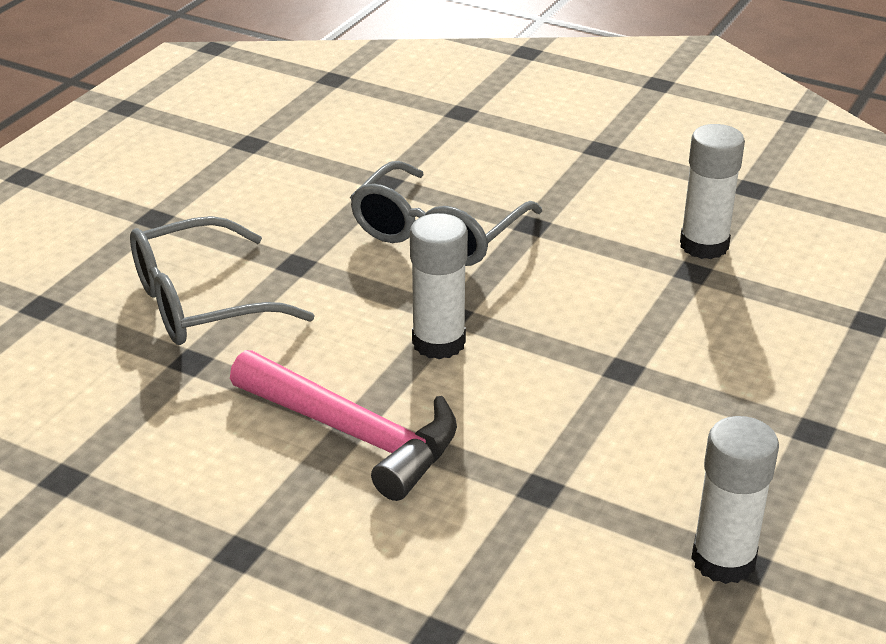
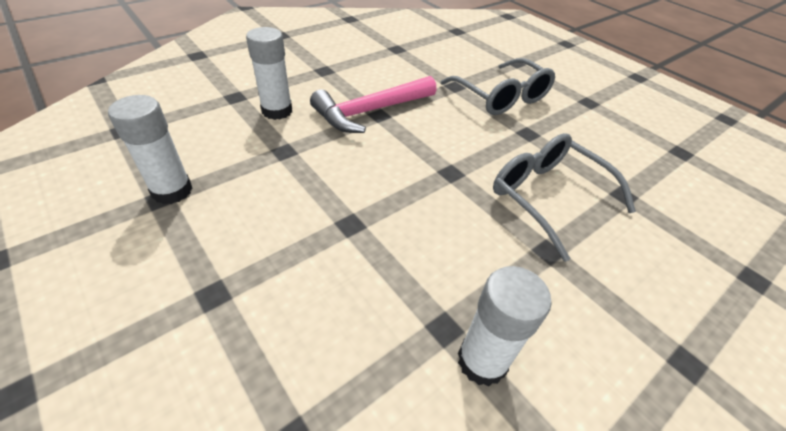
camera: 110 degrees right, 10 degrees up
grey glasses [130,216,315,345] -> grey glasses turned 150 degrees clockwise [441,58,555,115]
white glue stick [410,213,468,359] -> white glue stick moved to [246,27,292,120]

